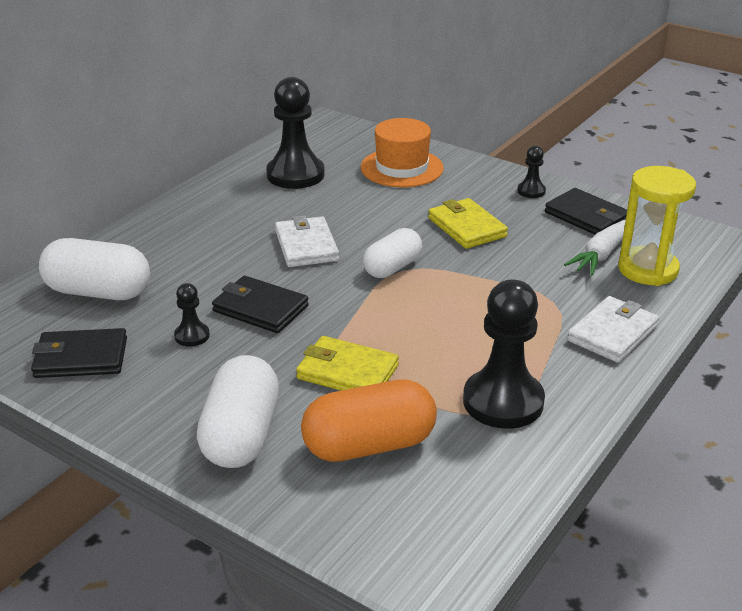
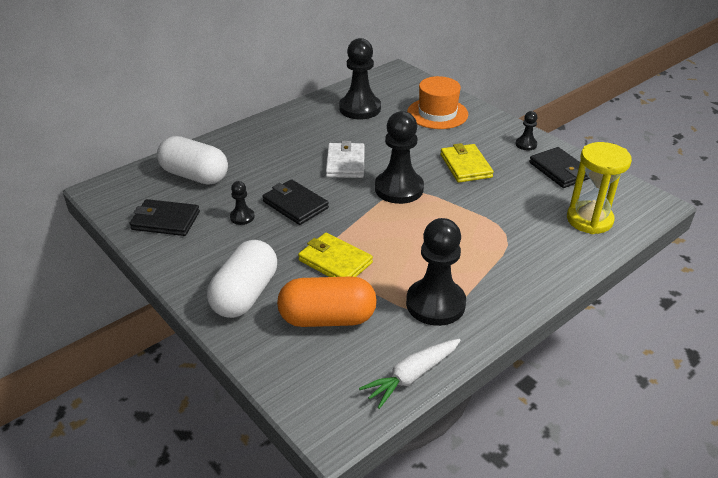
camera: 15 degrees right, 5 degrees up
white capsule [363,228,423,278] -> black pawn [375,111,424,204]
white carrot [564,219,626,276] -> white carrot moved to [359,339,461,409]
white wallet [567,296,659,363] -> none

